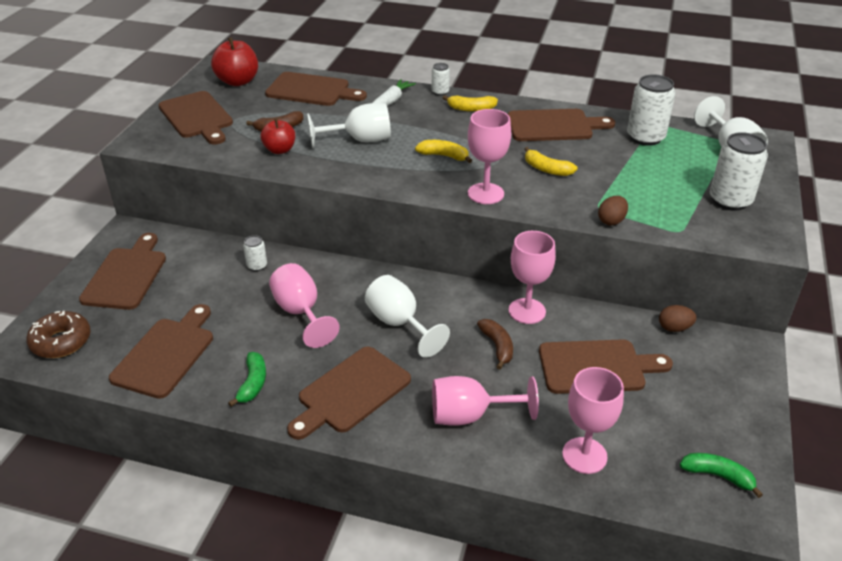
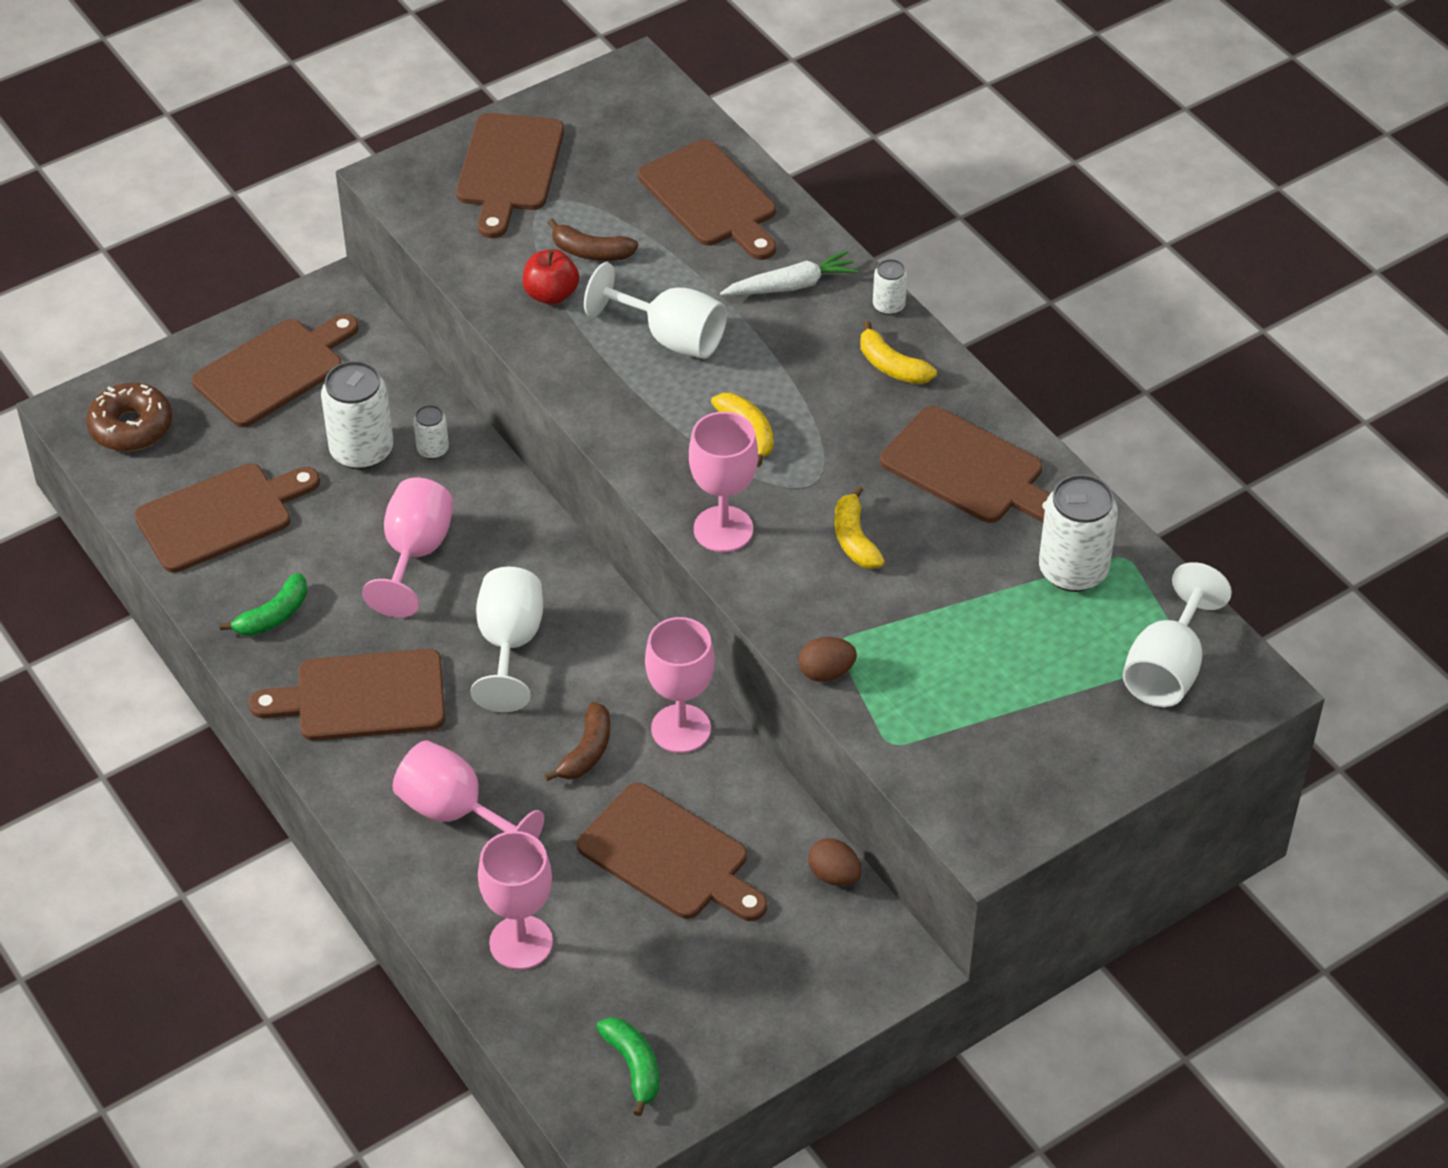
camera: 40 degrees right, 10 degrees up
red apple [211,37,258,86] -> none
white can [710,132,768,211] -> white can moved to [321,361,393,470]

